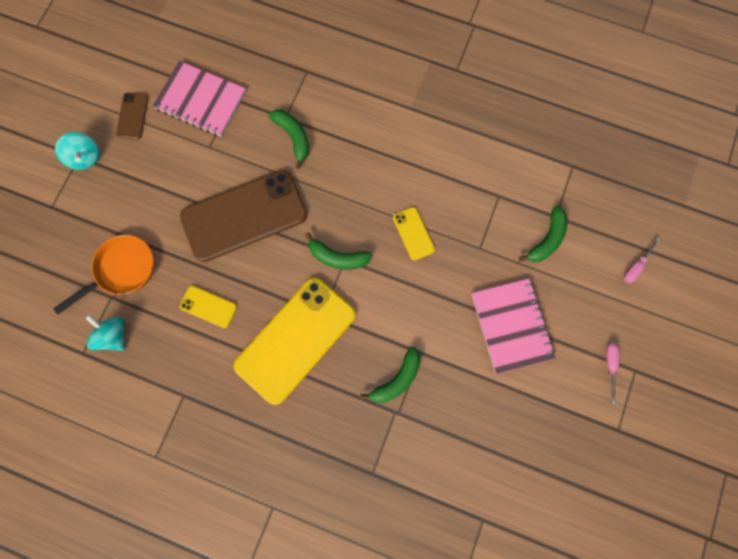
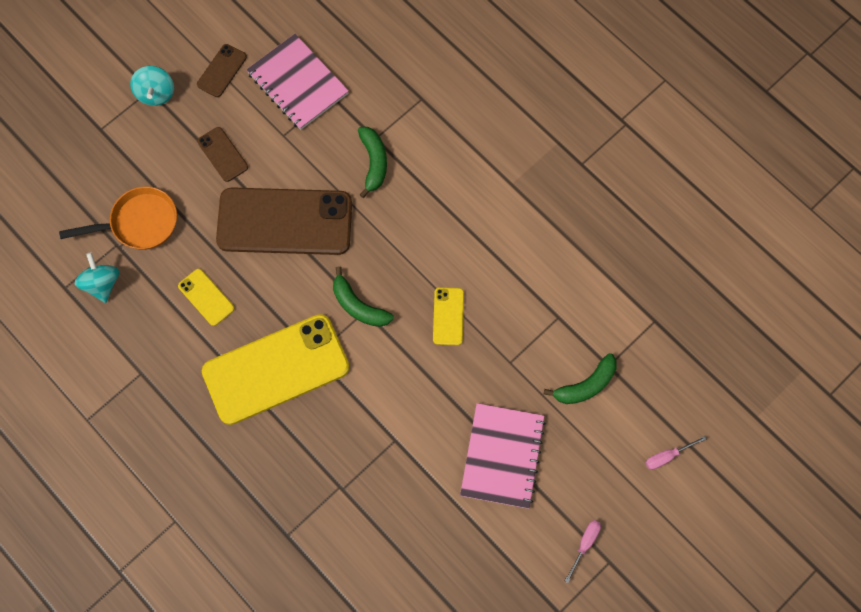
camera: 25 degrees right, 5 degrees down
green banana [361,347,420,403] -> none
none -> brown phone [197,127,248,182]

